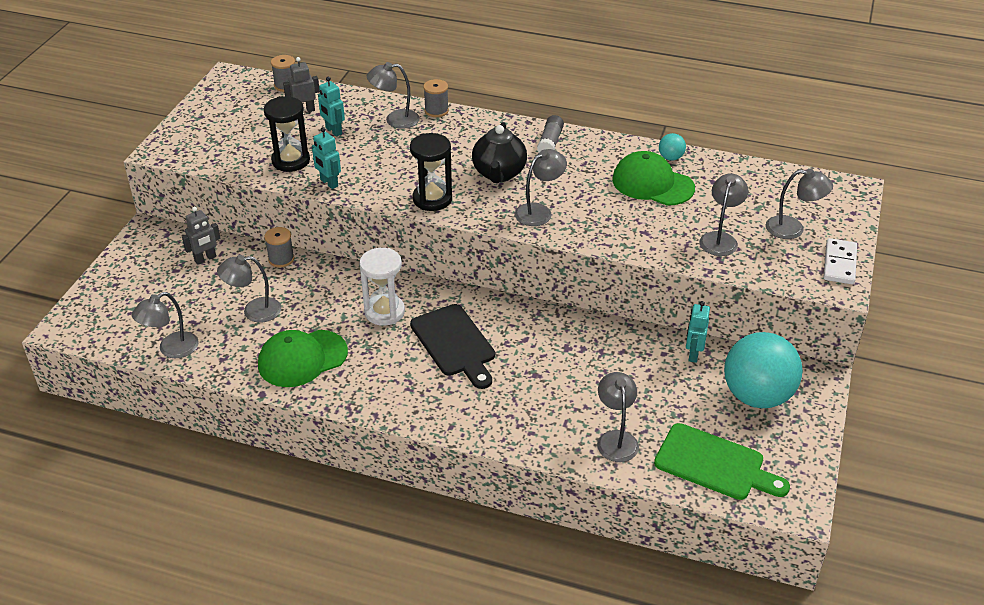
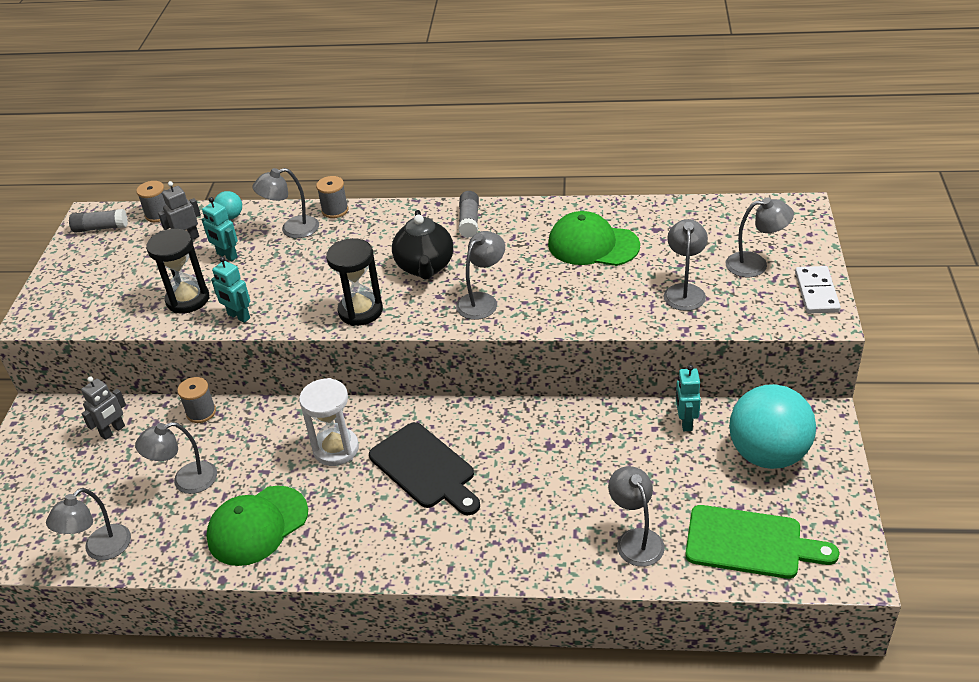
camera: 10 degrees left, 0 degrees up
turquoise ball [659,133,686,161] -> turquoise ball moved to [214,191,242,220]
none -> grey glue stick [69,209,128,233]

